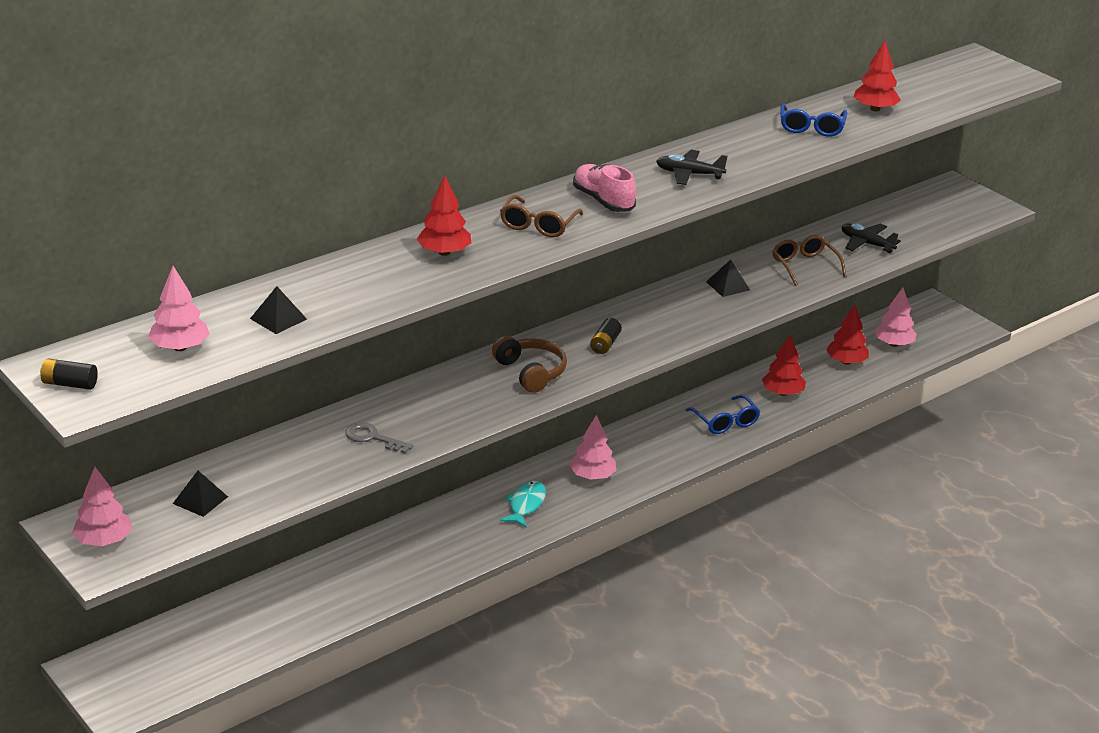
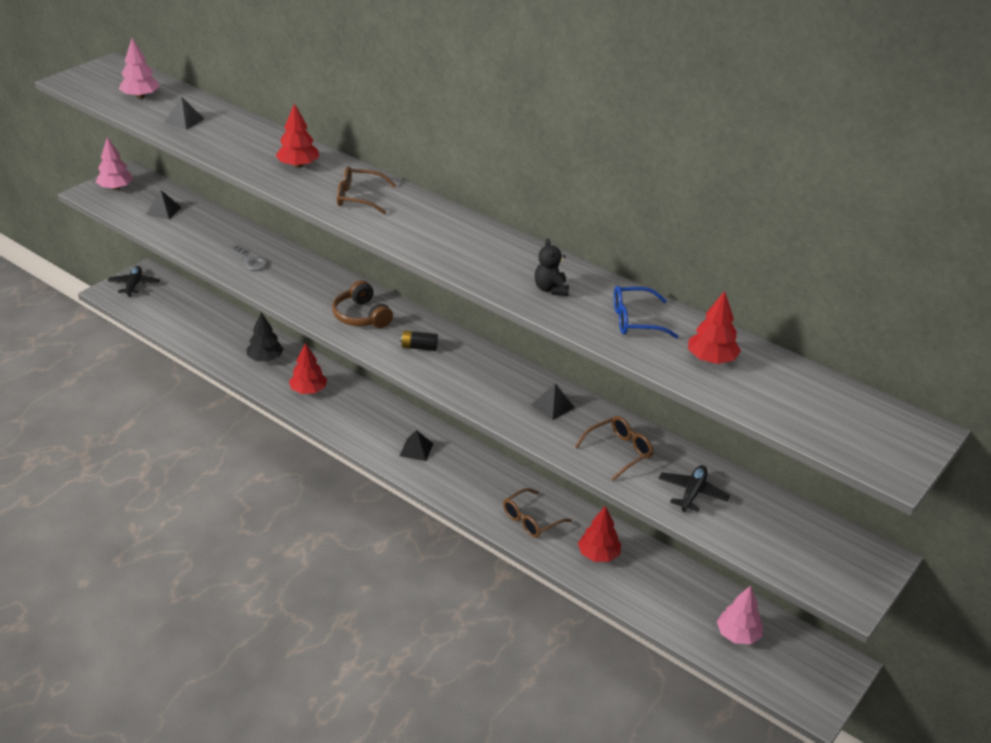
camera: 75 degrees right, 5 degrees up
black battery [40,359,98,390] -> none
grey key [345,422,413,454] -> grey key turned 120 degrees clockwise [227,244,268,271]
brown headphones [492,336,567,393] -> brown headphones turned 105 degrees clockwise [332,280,393,328]
turquoise fish [500,481,546,527] -> none
pink tree [569,415,616,480] -> black pyramid [400,430,433,461]
pink shoe [573,164,636,212] -> none
black plane [656,150,728,185] -> black plane moved to [108,266,160,297]
blue glasses [685,395,760,434] -> brown glasses [503,488,572,538]
red tree [826,305,869,365] -> red tree moved to [289,343,327,394]
none -> black tree [247,312,284,362]
none -> black teddy bear [535,239,569,296]

